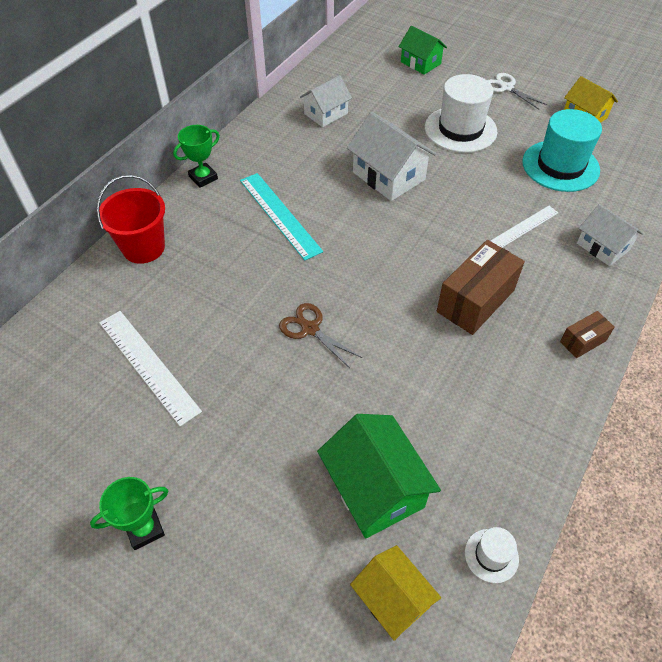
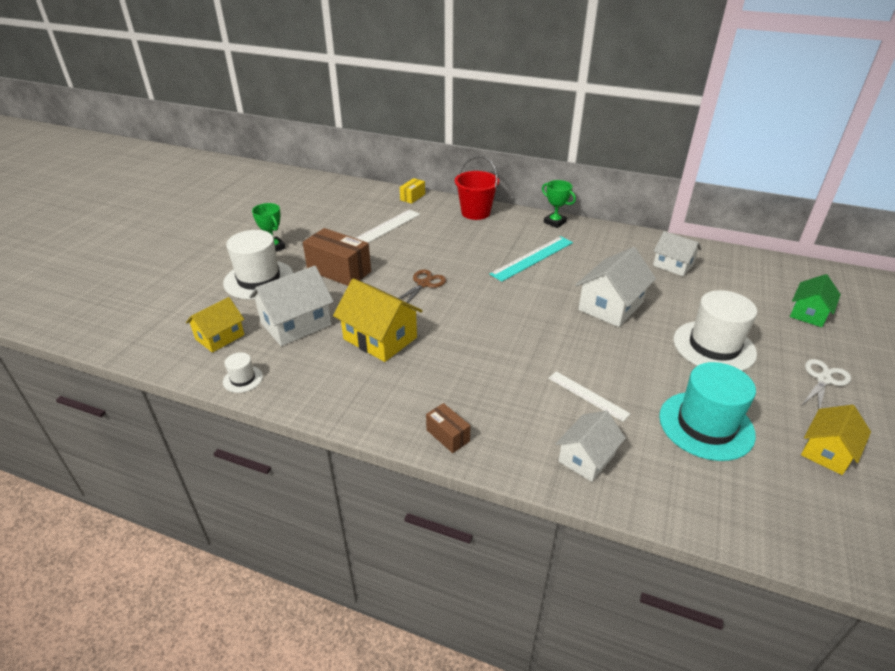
camera: 80 degrees right, 15 degrees down
green house [317,414,441,539] -> white house [249,266,334,346]
brown box [437,240,525,335] -> brown box moved to [303,228,371,286]
none -> white hat [223,230,293,300]
none -> yellow house [333,278,423,362]
none -> yellow box [400,178,425,204]

